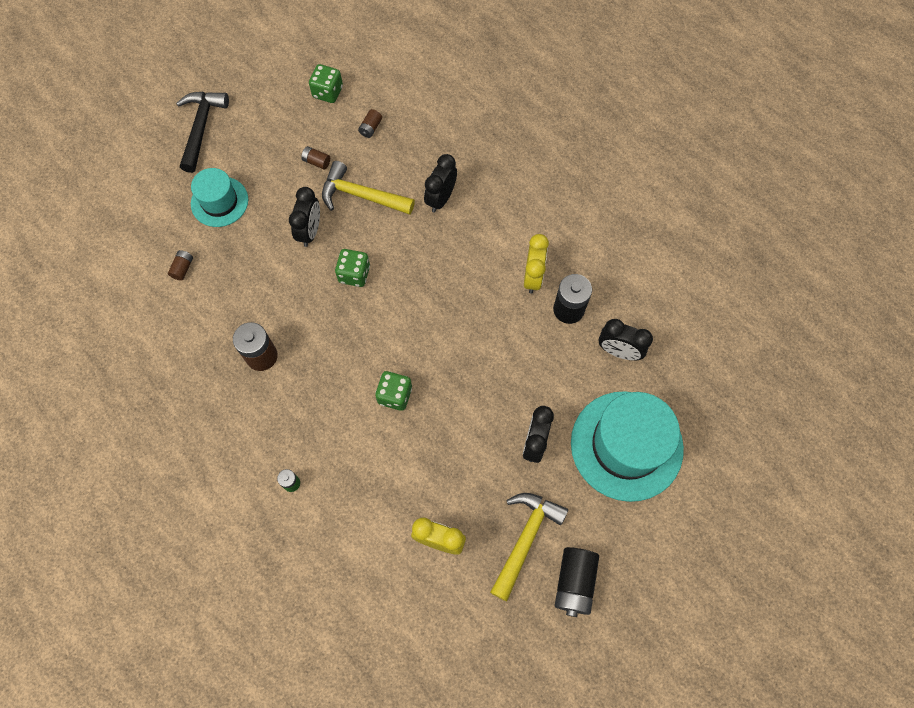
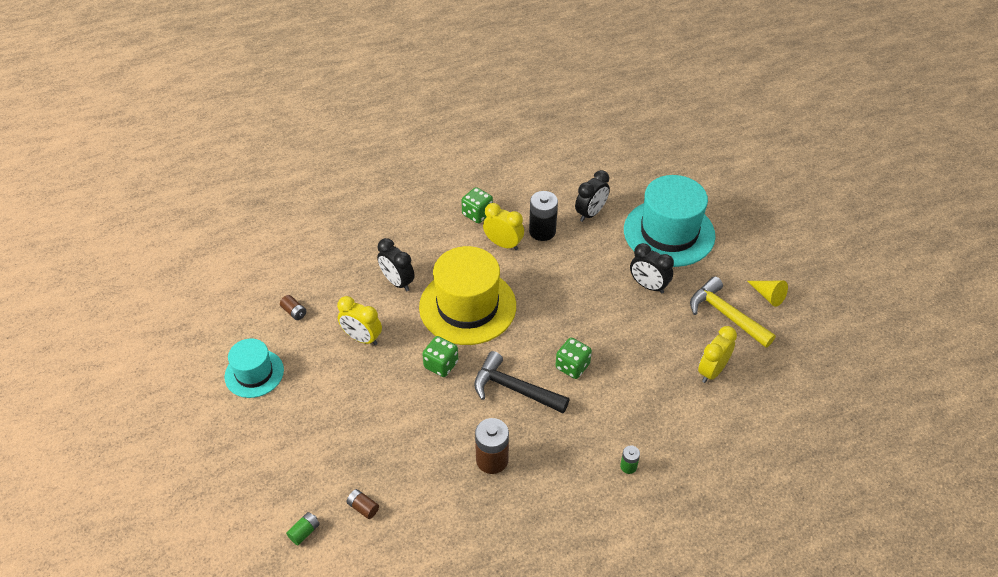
camera: 70 degrees left, 20 degrees down
black hammer [176,92,229,173] -> black hammer moved to [474,351,570,413]
turquoise hat [191,168,248,227] -> turquoise hat moved to [224,339,284,398]
black clock [289,187,320,247] -> none
brown battery [301,146,330,170] -> none
green dice [309,64,343,103] -> green dice moved to [461,187,493,223]
yellow hammer [322,161,415,215] -> yellow clock [337,296,382,345]
black battery [555,547,599,617] -> yellow cone [747,281,788,307]
none -> green battery [286,512,320,545]
none -> yellow hat [419,246,516,345]

